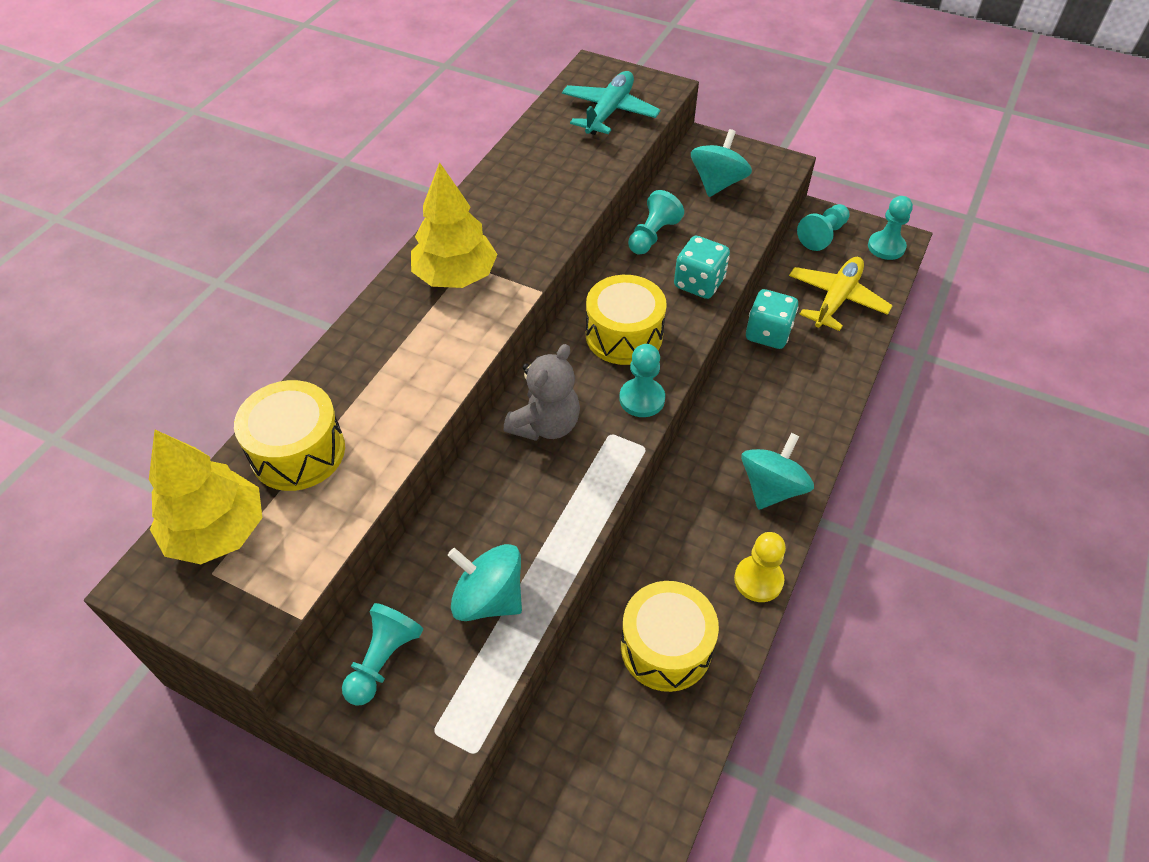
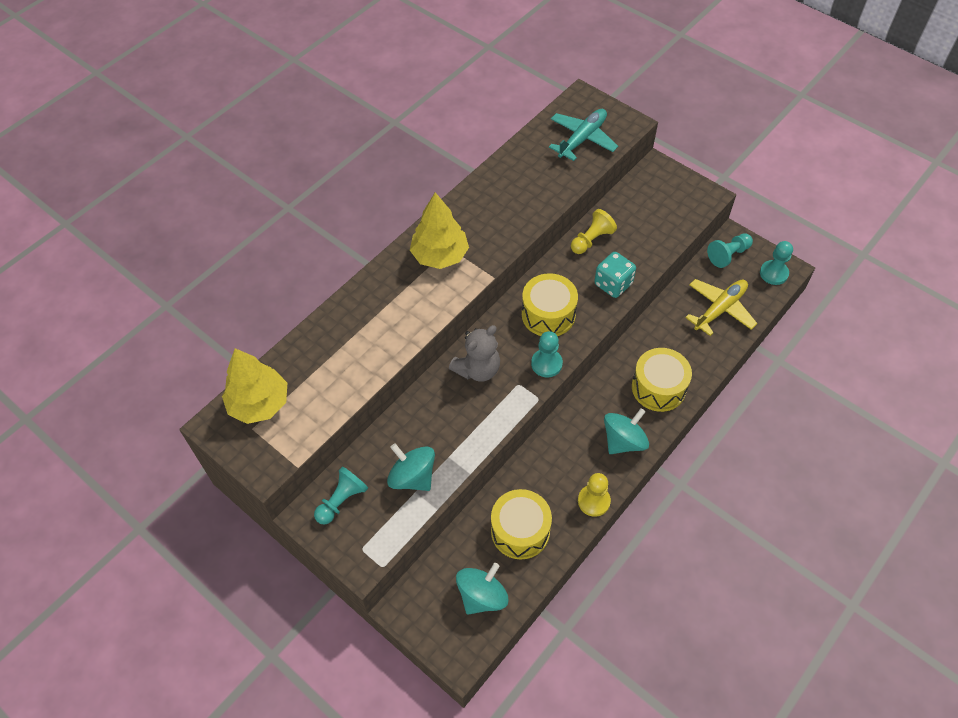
camera: 15 degrees right, 5 degrees up
yellow drum [234,380,345,491] -> yellow drum moved to [632,348,692,412]
turquoise pawn [628,190,684,255] -> yellow pawn [571,209,617,254]
turquoise spinning top [691,129,752,197] -> turquoise spinning top moved to [456,563,508,615]
turquoise dice [746,289,798,349] -> none

